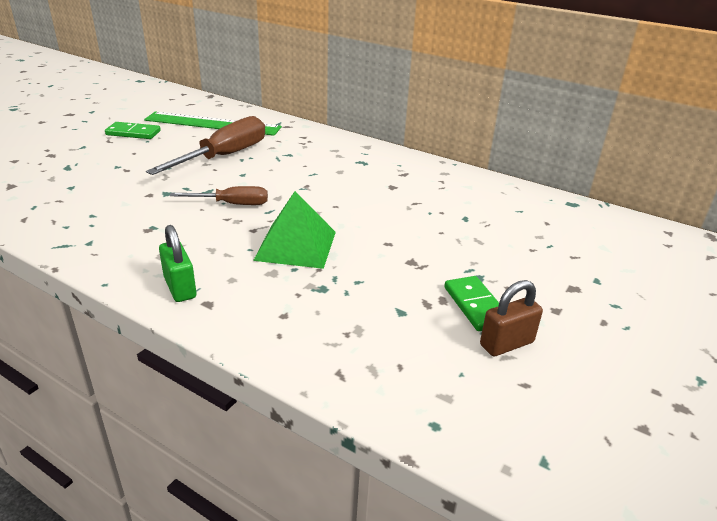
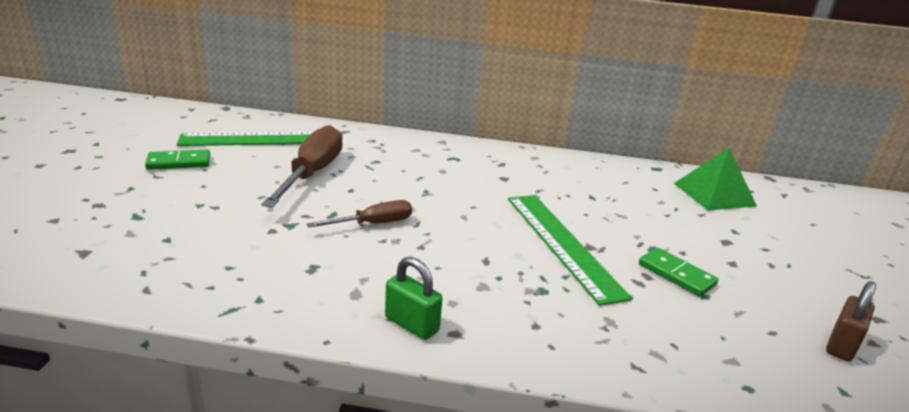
camera: 25 degrees left, 5 degrees down
green pyramid [253,191,336,269] -> green pyramid moved to [674,148,757,210]
brown padlock [480,280,543,356] -> brown padlock moved to [826,281,876,362]
none -> green ruler [508,195,632,306]

